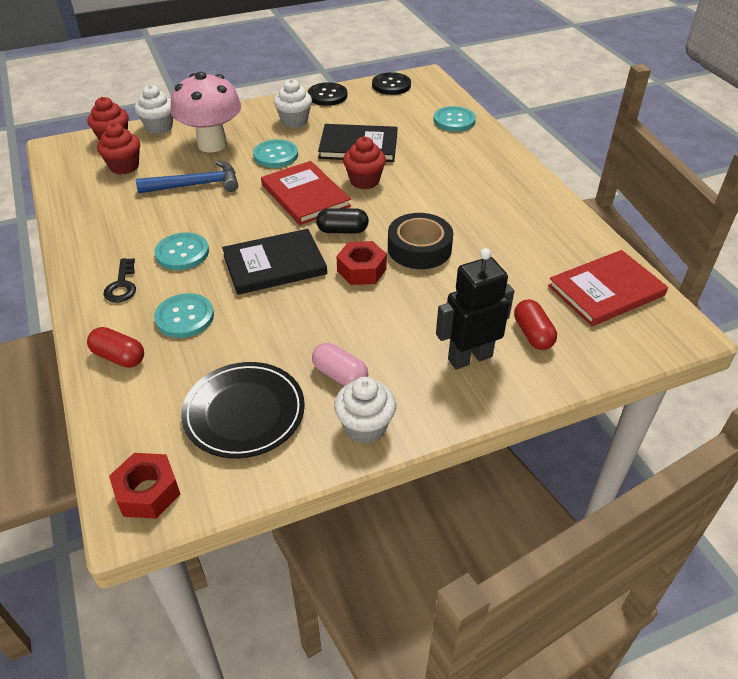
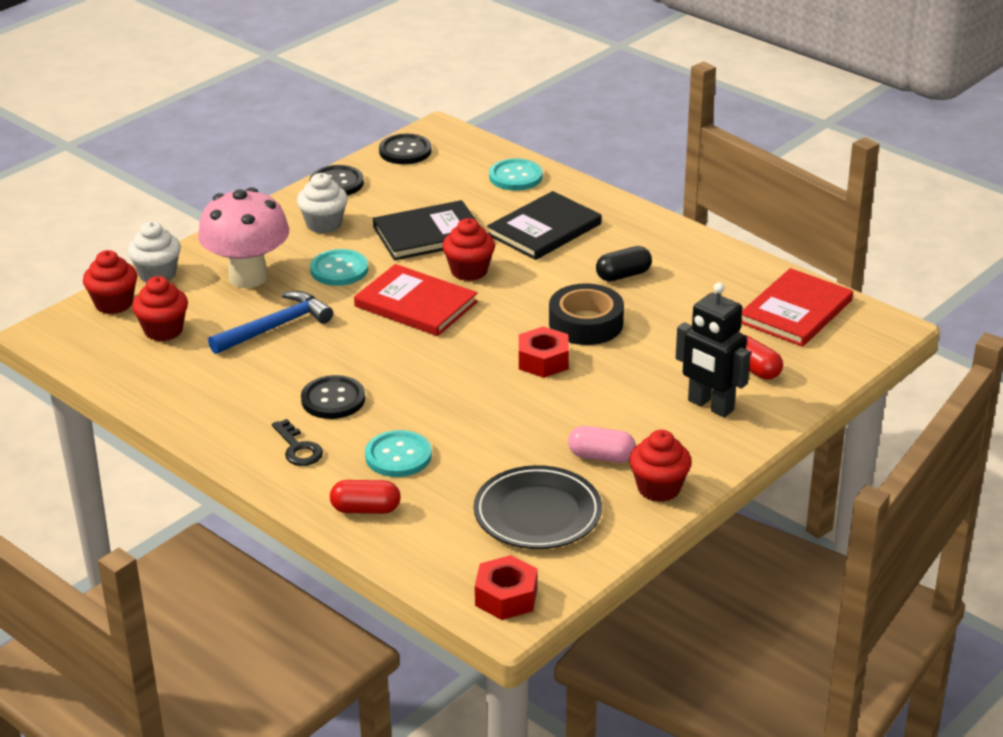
camera: 25 degrees left, 10 degrees down
turquoise button [155,232,209,270] -> black button [301,375,365,419]
black book [222,229,327,295] -> black book moved to [487,191,602,260]
black capsule [316,208,369,233] -> black capsule moved to [596,246,652,281]
white cupcake [334,377,396,444] -> red cupcake [629,430,692,502]
black robot [436,248,514,370] -> black robot turned 90 degrees counterclockwise [676,282,751,417]

